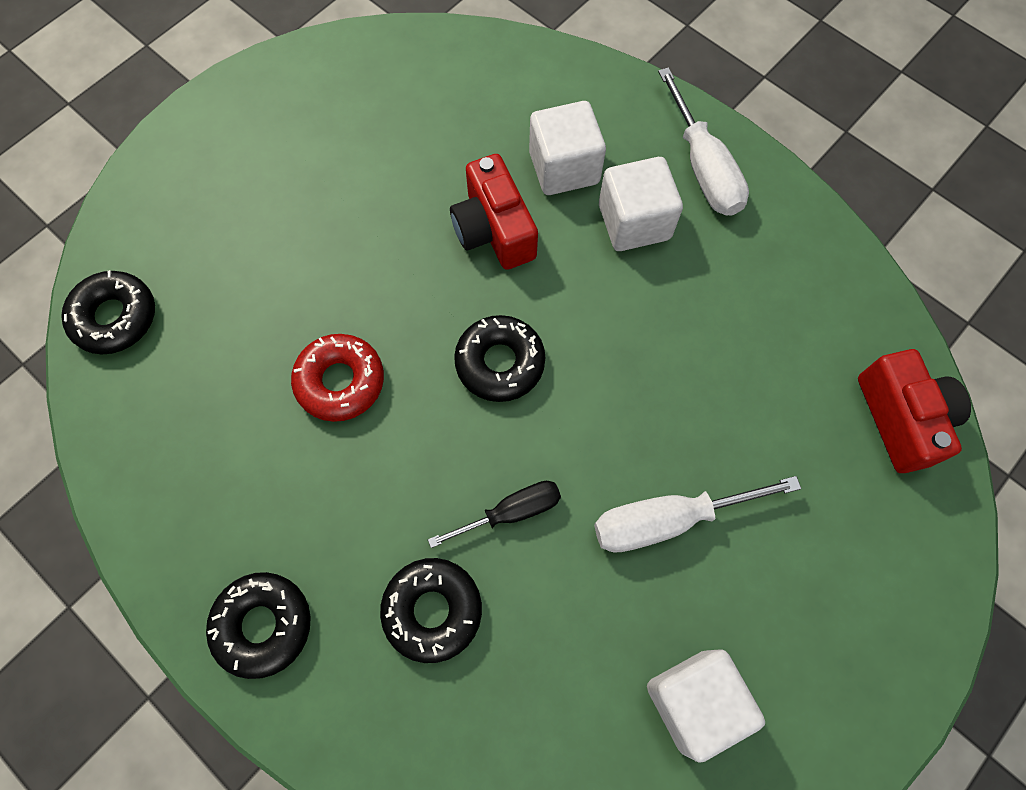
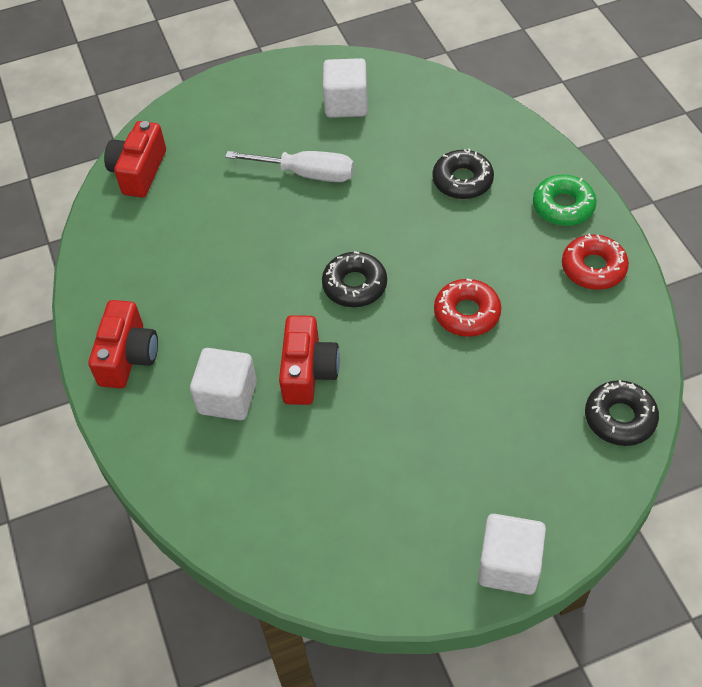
camera: 150 degrees left, 15 degrees down
black donut [206,572,311,679] -> green donut [533,175,597,226]
black screwdriver [428,481,561,548] -> none
white cube [599,157,683,251] -> white cube moved to [478,514,546,595]
white screwdriver [658,67,749,216] -> red camera [88,300,158,388]
none -> red donut [562,233,629,290]

